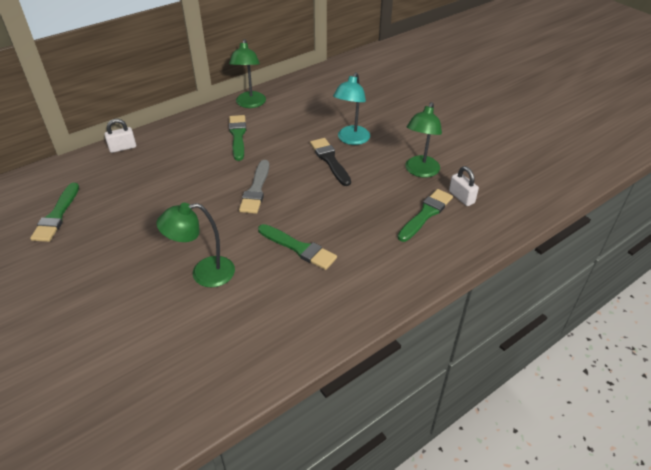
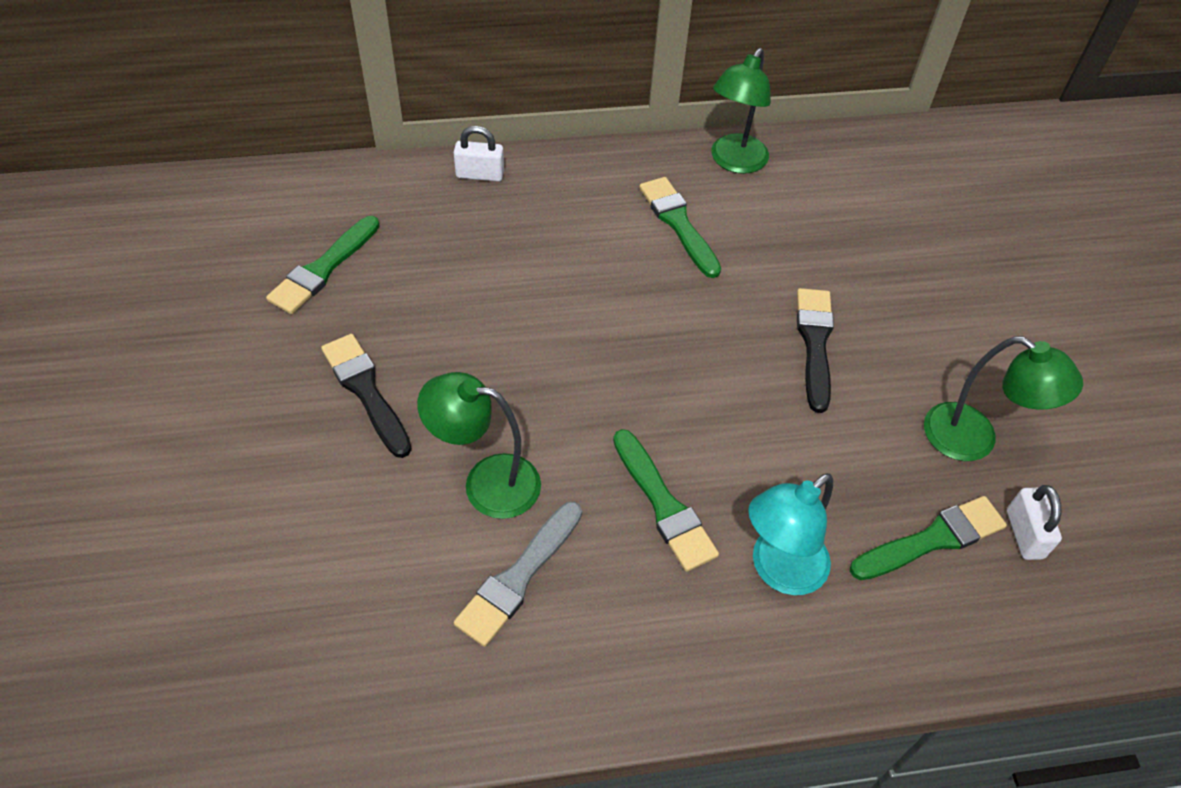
camera: 25 degrees right, 10 degrees up
green brush [229,115,246,161] -> green brush turned 45 degrees counterclockwise [639,177,721,278]
grey brush [239,160,269,214] -> grey brush moved to [454,501,582,647]
turquoise lamp [333,72,370,145] -> turquoise lamp moved to [748,473,833,595]
green lamp [405,102,442,178] -> green lamp turned 105 degrees counterclockwise [924,337,1083,461]
none -> black brush [321,334,412,458]

